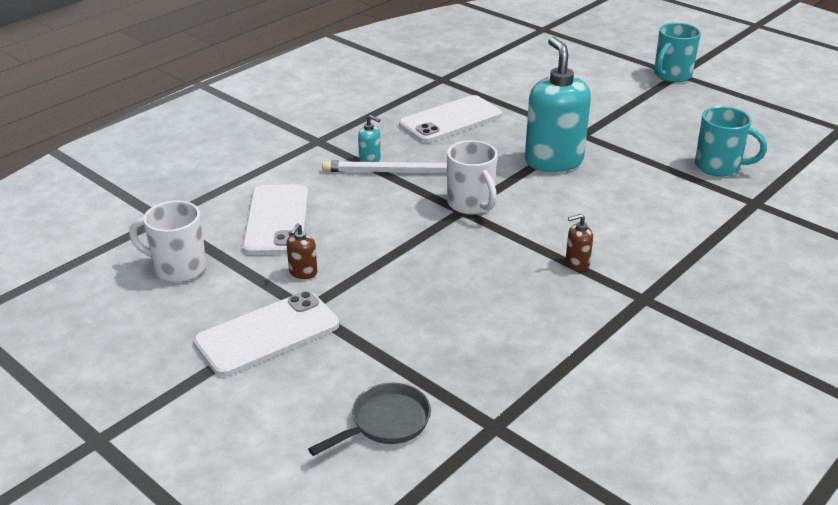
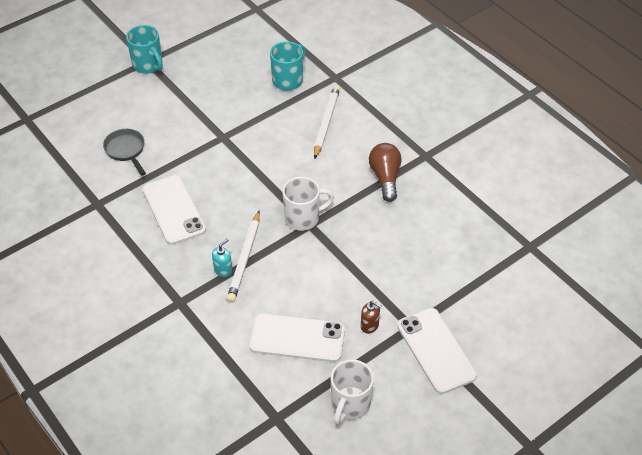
camera: 80 degrees left, 15 degrees up
grey pan [308,383,431,456] -> grey pan moved to [103,129,146,176]
turquoise soap dispenser [525,37,591,172] -> none
brown soap dispenser [565,214,593,271] -> brown light bulb [369,143,402,202]
none -> white pencil [314,85,340,159]

